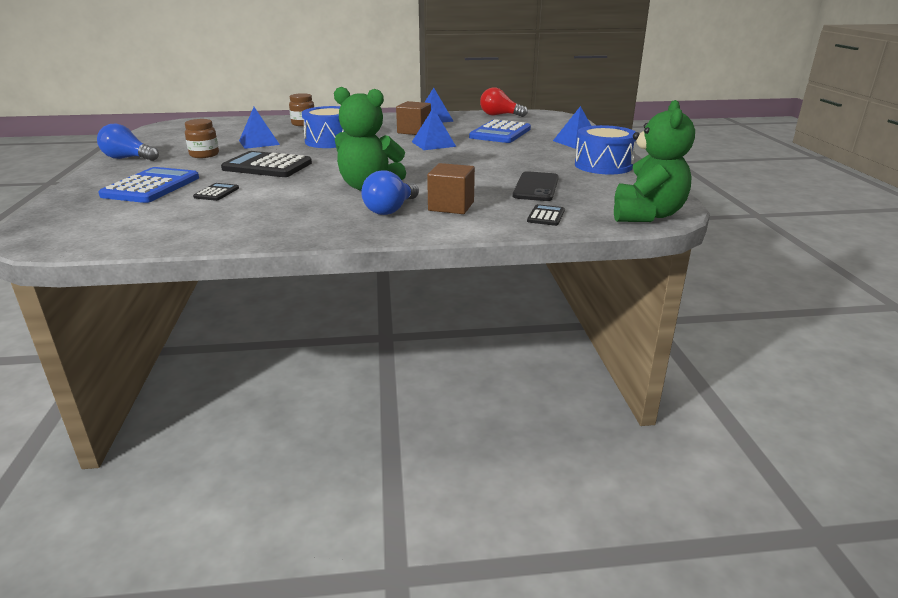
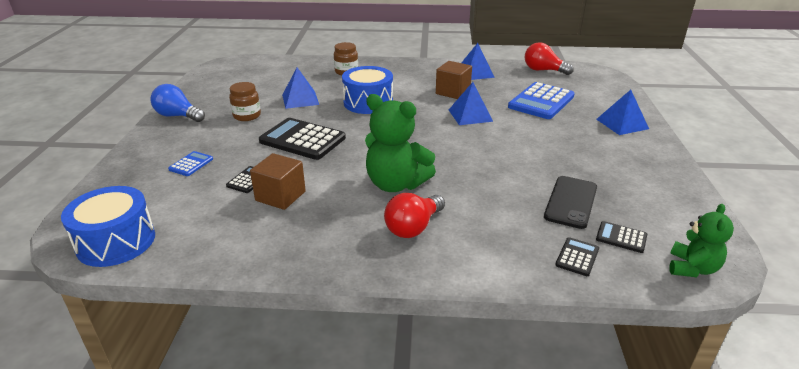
camera: 10 degrees right, 5 degrees up
blue calculator [98,167,199,203] -> blue calculator [168,151,213,176], size x0.47
blue light bulb [361,170,419,215] -> red light bulb [384,193,445,238]
brown cube [427,163,475,214] -> brown cube moved to [250,153,306,210]
blue drum [575,125,636,174] -> blue drum moved to [61,186,155,267]
green teddy bear [614,100,695,222] -> green teddy bear [669,204,734,277], size x0.60
none -> black calculator [596,221,647,253]

